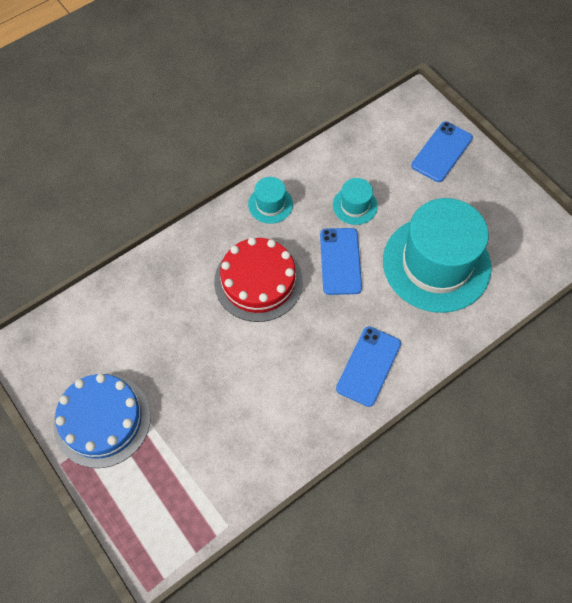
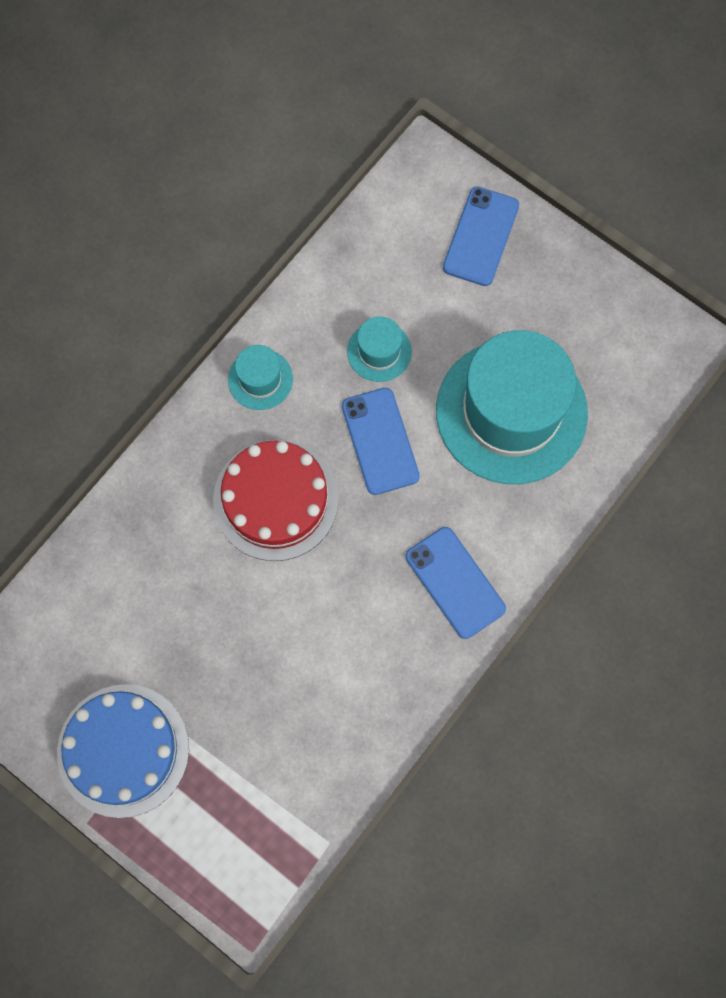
camera: 15 degrees left, 10 degrees up
blue phone [336,326,401,407] -> blue phone turned 45 degrees counterclockwise [405,527,506,639]

